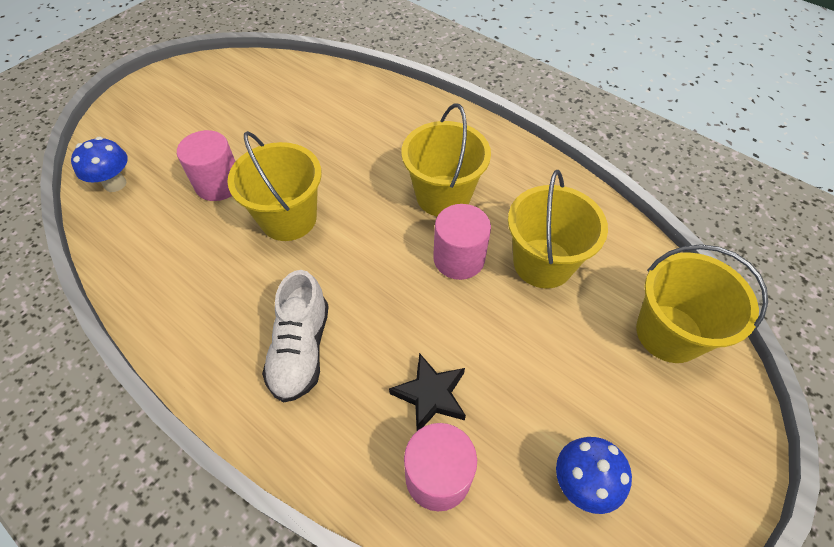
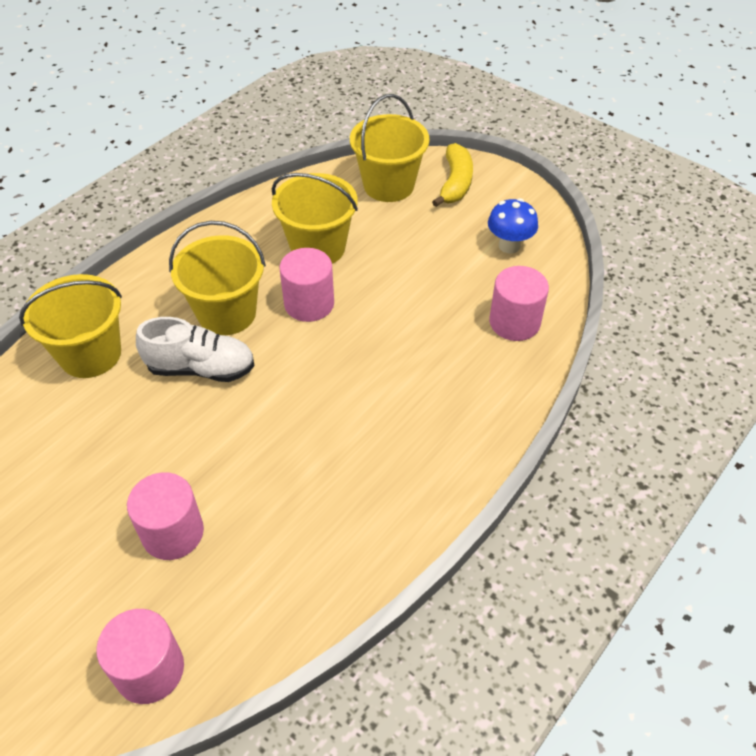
camera: 90 degrees left, 5 degrees down
blue mushroom [71,137,128,192] -> pink cylinder [96,609,184,704]
yellow bucket [227,131,322,241] -> yellow bucket moved to [19,274,122,378]
white shoe [262,270,329,402] -> white shoe moved to [136,317,255,382]
black star [389,353,466,431] -> none
none -> yellow banana [432,143,473,207]

